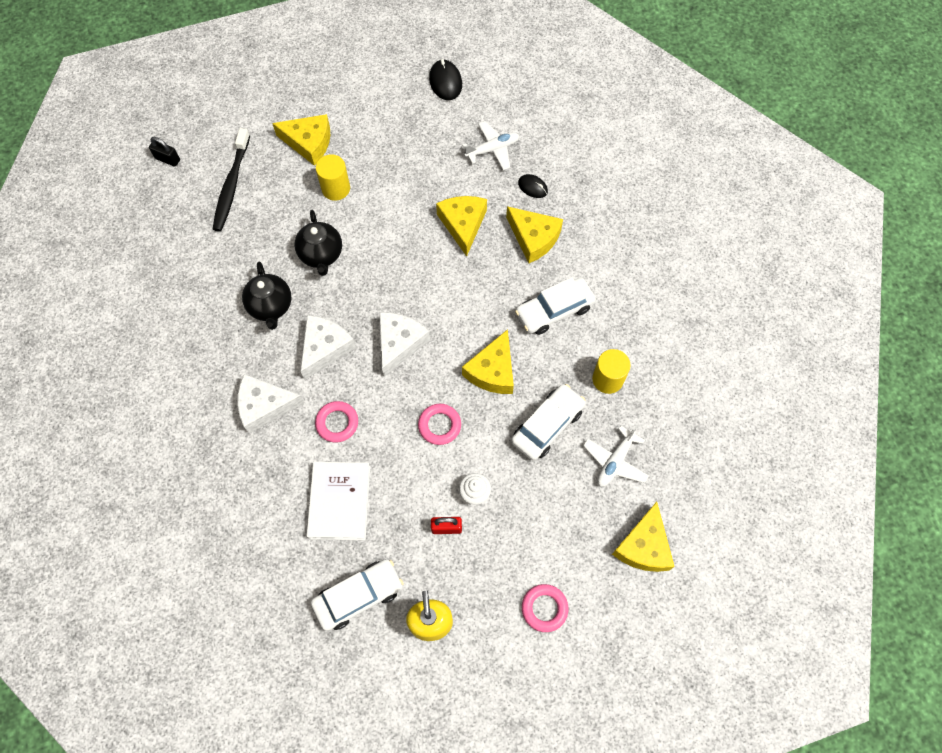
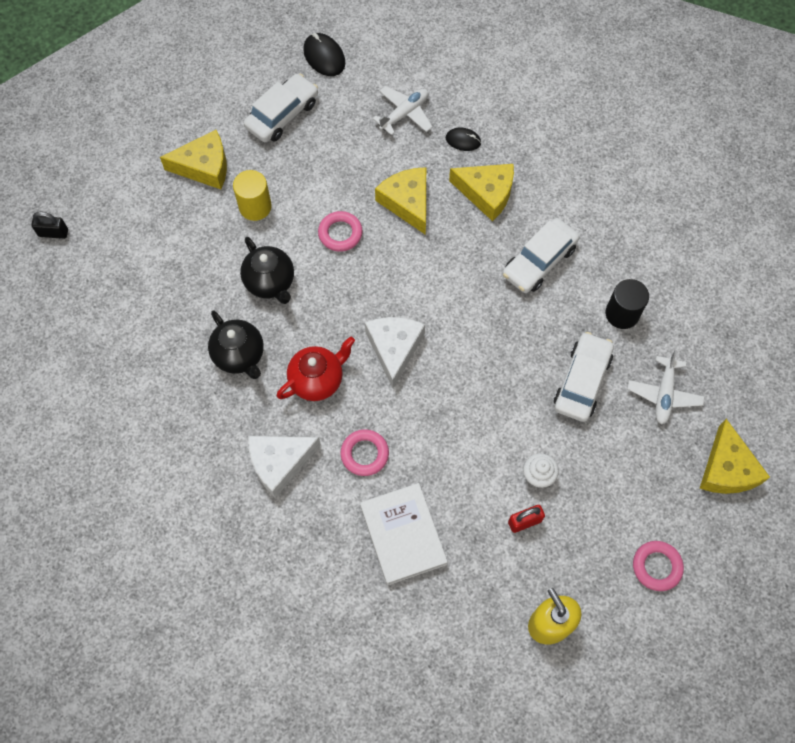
camera: 20 degrees left, 0 degrees up
black toothbrush [213,128,250,232] -> none
white cheese [300,315,356,380] -> red teapot [277,336,355,401]
white car [311,559,404,631] -> white car moved to [244,73,318,142]
pink ring [418,404,461,445] -> pink ring moved to [318,211,363,252]
yellow cheese [462,329,514,394] -> none
yellow cylinder [592,349,631,394] -> black cylinder [606,279,649,329]

